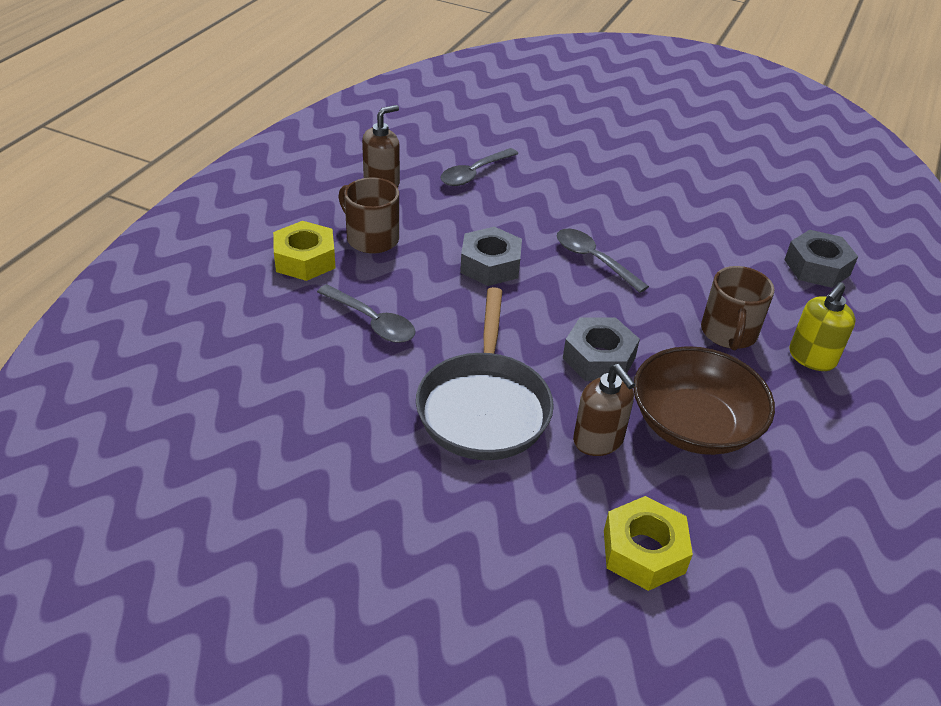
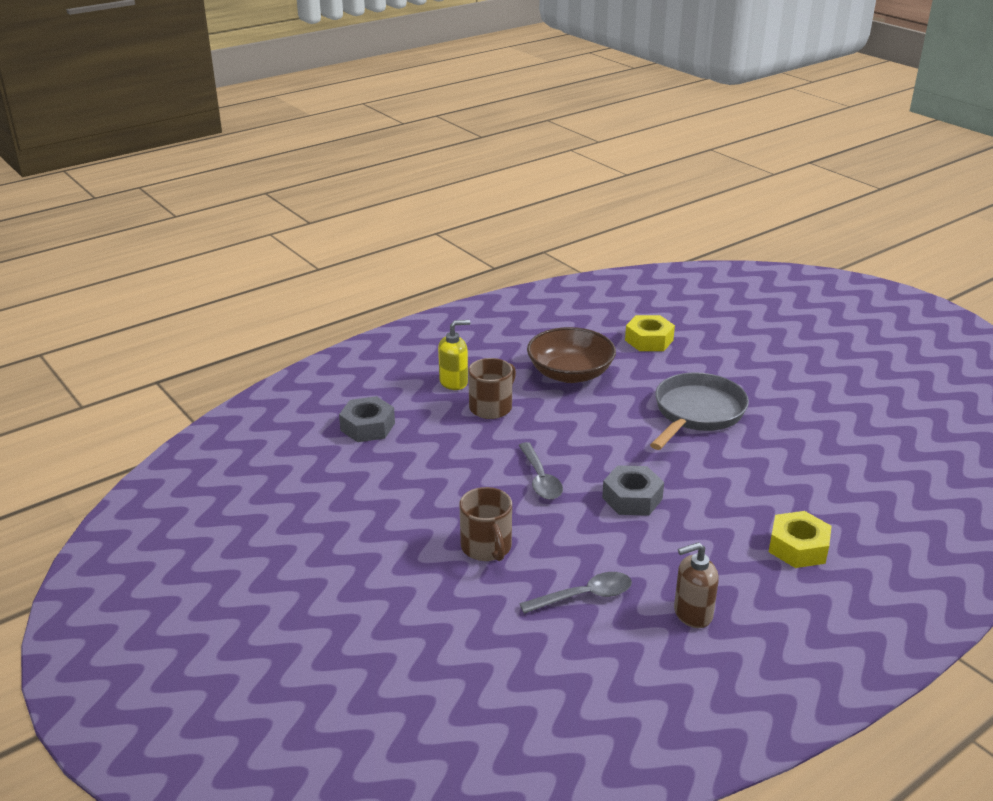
camera: 150 degrees left, 10 degrees down
grey spoon [317,284,416,343] -> none
brown mug [339,177,399,254] -> brown mug moved to [460,487,512,561]
grey nut [563,318,640,381] -> none
brown soap dispenser [573,364,636,456] -> none

